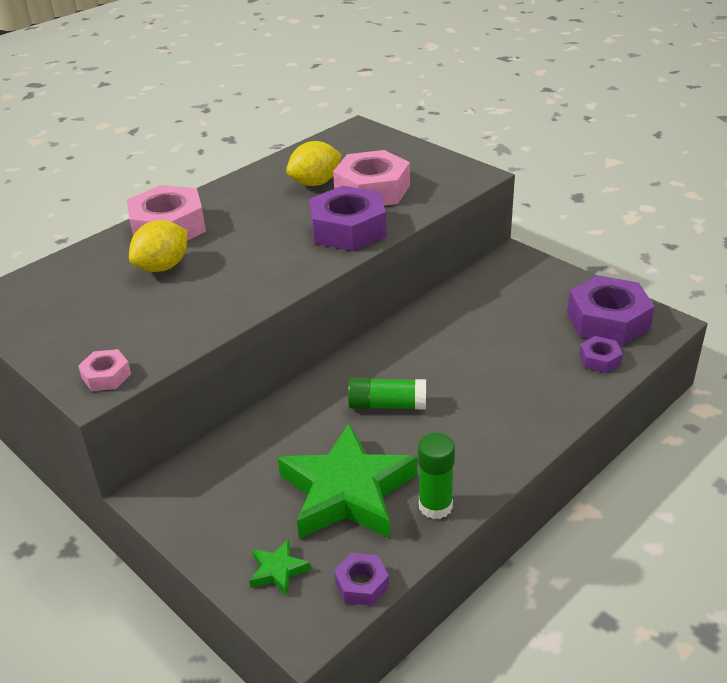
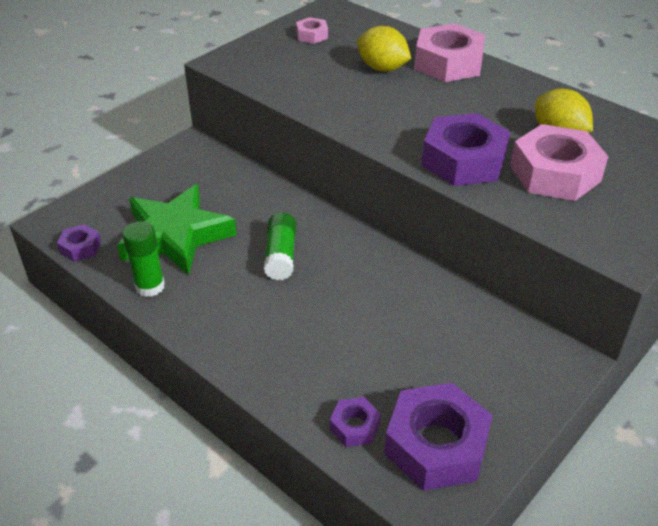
camera: 85 degrees right, 5 degrees up
pink nut [78,349,131,391] -> pink nut moved to [296,17,328,44]
green star [249,539,311,596] -> none

